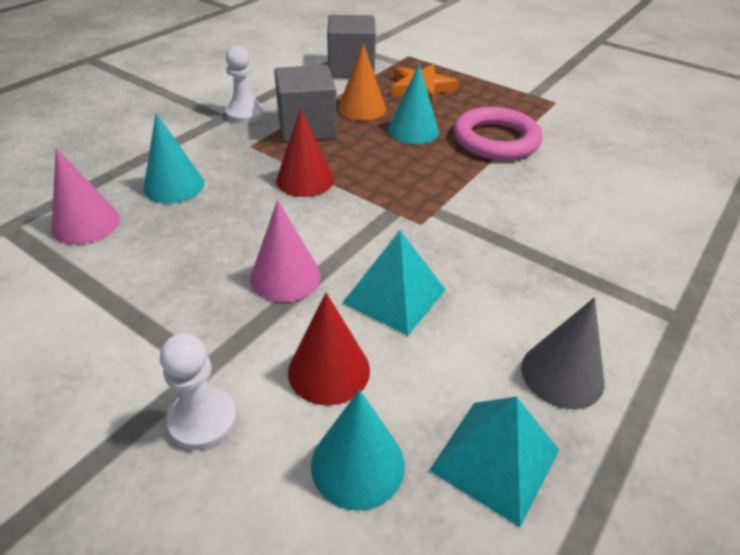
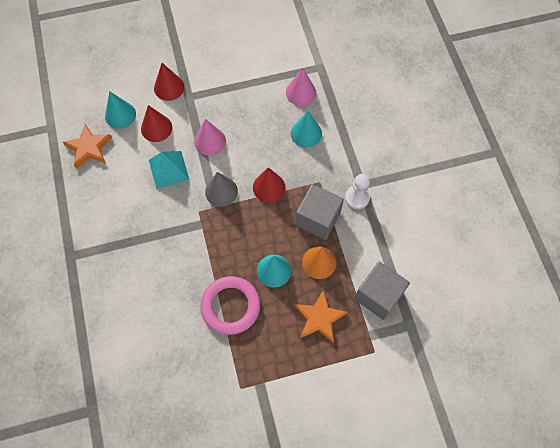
camera: 130 degrees right, 25 degrees up
white pawn [160,333,237,450] -> red cone [154,63,185,101]
turquoise pyramid [429,397,559,527] -> orange star [63,124,112,168]
grey cone [521,298,605,409] -> grey cone moved to [205,172,238,207]

